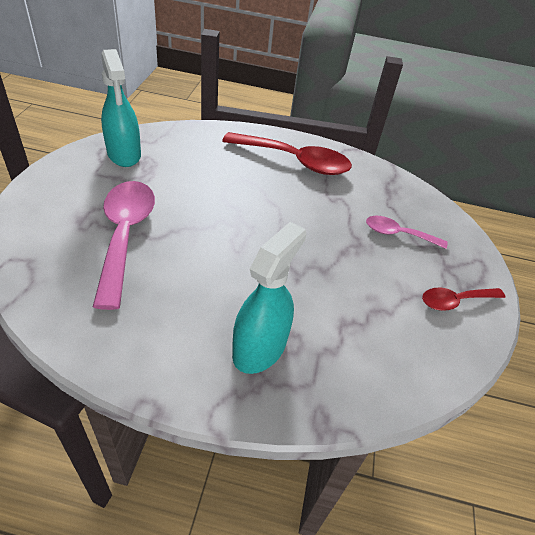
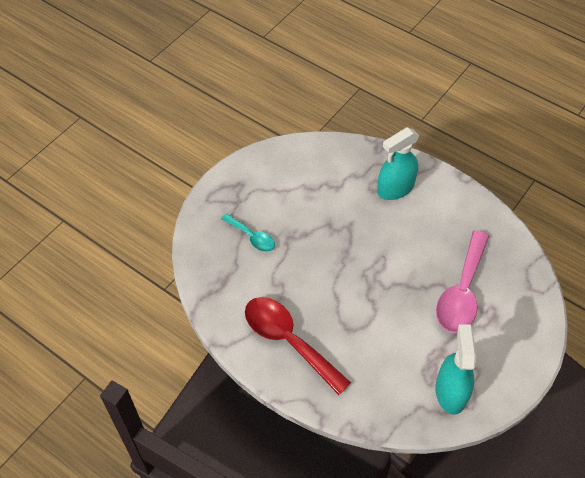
camera: 150 degrees left, 10 degrees up
pink spoon [366,216,447,249] -> turquoise spoon [221,213,275,252]
red spoon [422,288,505,311] -> none

